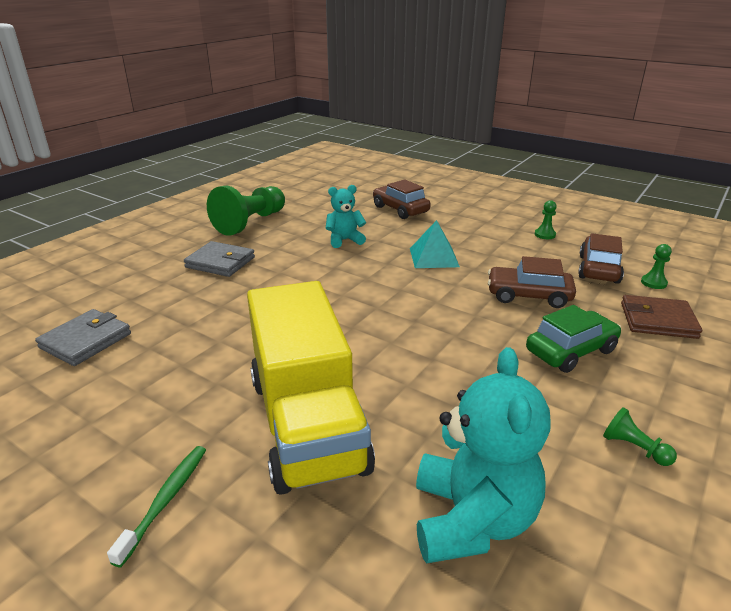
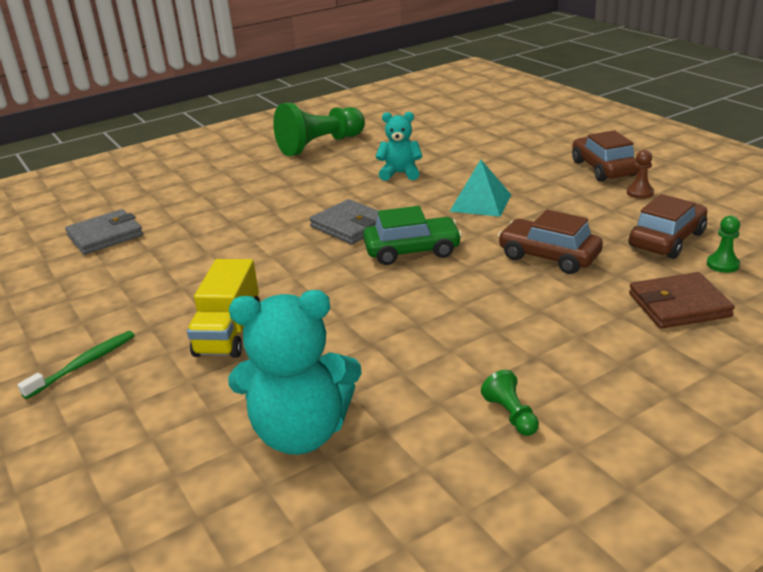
camera: 25 degrees right, 0 degrees up
grey wallet [184,241,255,277] -> grey wallet moved to [309,199,378,244]
yellow truck [247,281,375,495] -> yellow truck [187,259,260,358], size x0.55
brown car [373,180,431,219] -> brown car moved to [572,130,638,182]
turquoise teddy bear [416,347,550,563] -> turquoise teddy bear turned 60 degrees clockwise [228,290,362,455]
green car [526,305,621,373] -> green car moved to [363,206,462,265]
green pawn [535,200,557,239] -> brown pawn [627,150,654,199]
brown wallet [621,295,702,339] -> brown wallet turned 45 degrees counterclockwise [629,272,735,329]

